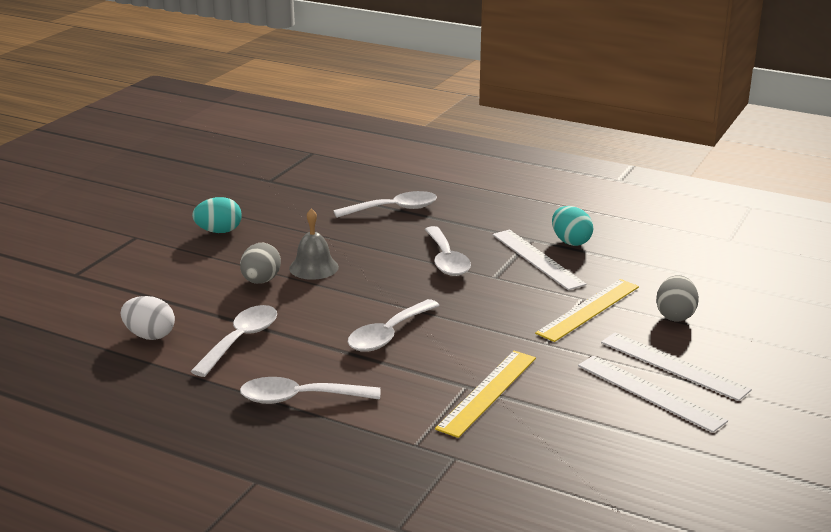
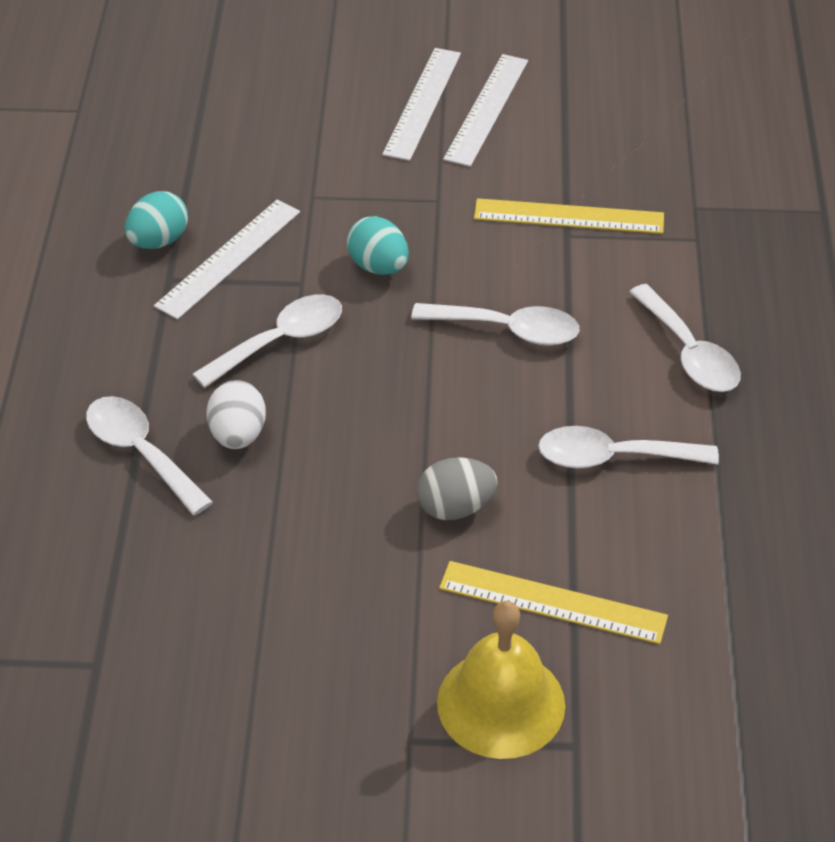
camera: 115 degrees left, 20 degrees up
white egg [121,296,175,340] -> white egg moved to [206,380,266,449]
turquoise egg [192,197,242,233] -> turquoise egg moved to [347,216,409,275]
grey bell [289,208,339,280] -> none
yellow ruler [535,279,639,342] -> yellow ruler moved to [439,561,668,644]
grey egg [656,275,699,321] -> none
none -> yellow bell [437,601,565,759]

